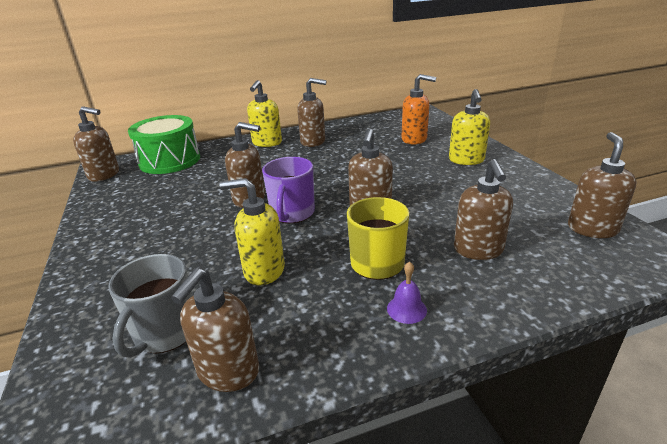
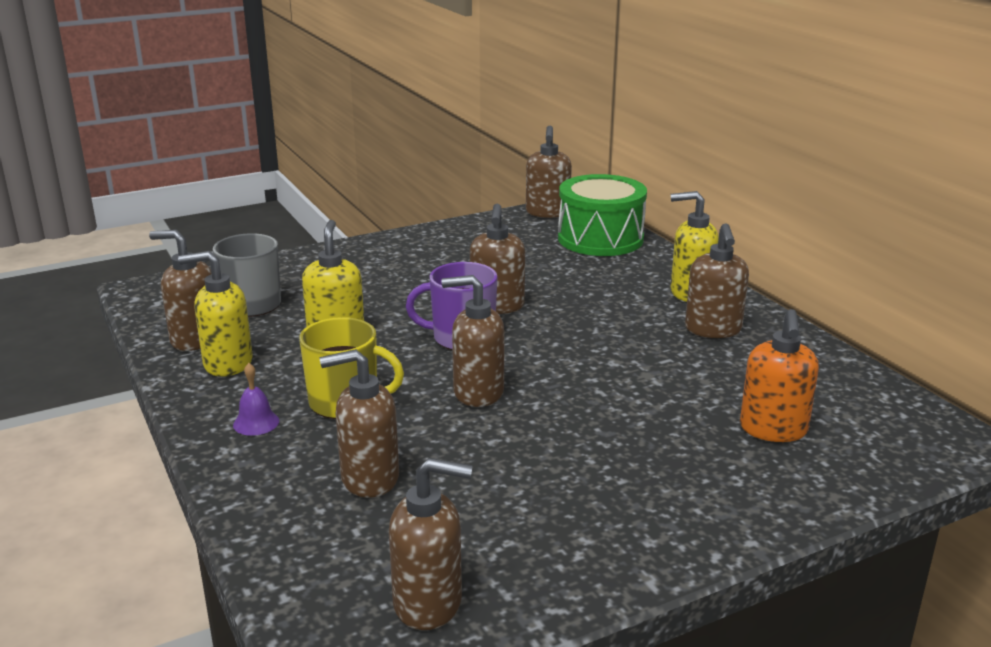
camera: 80 degrees right, 5 degrees down
yellow soap dispenser [449,89,490,165] -> yellow soap dispenser moved to [178,251,253,377]

